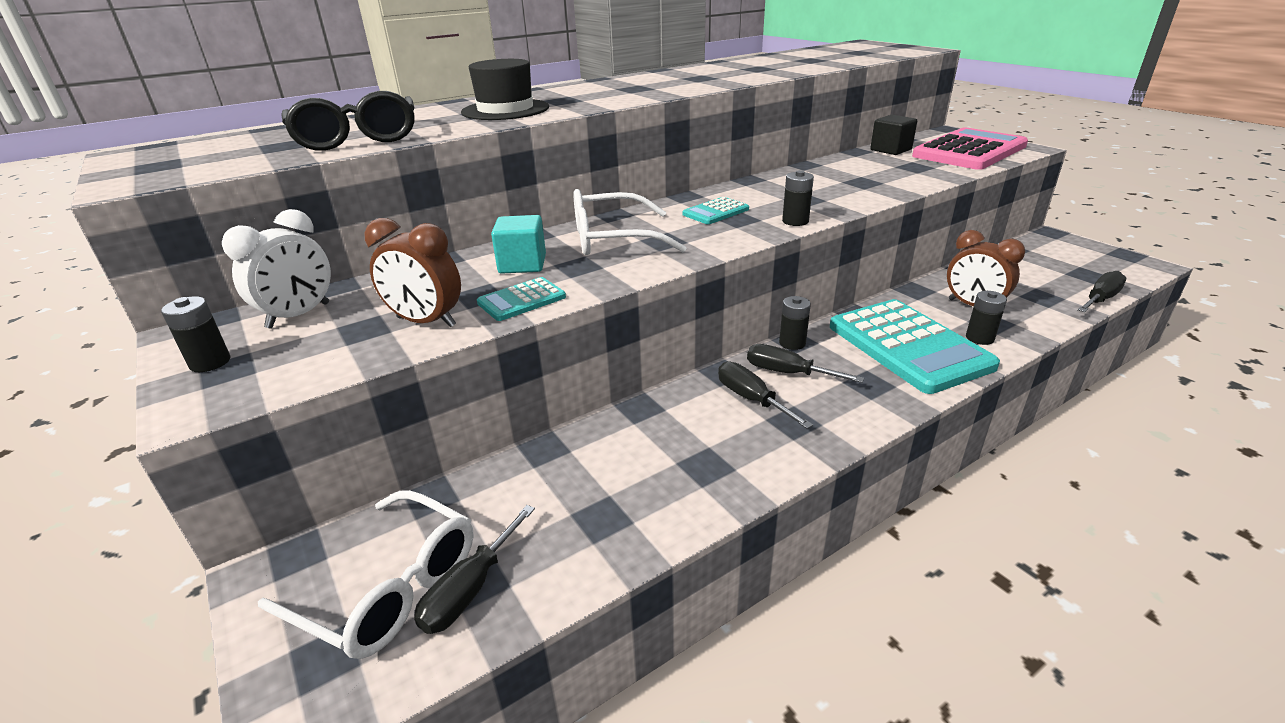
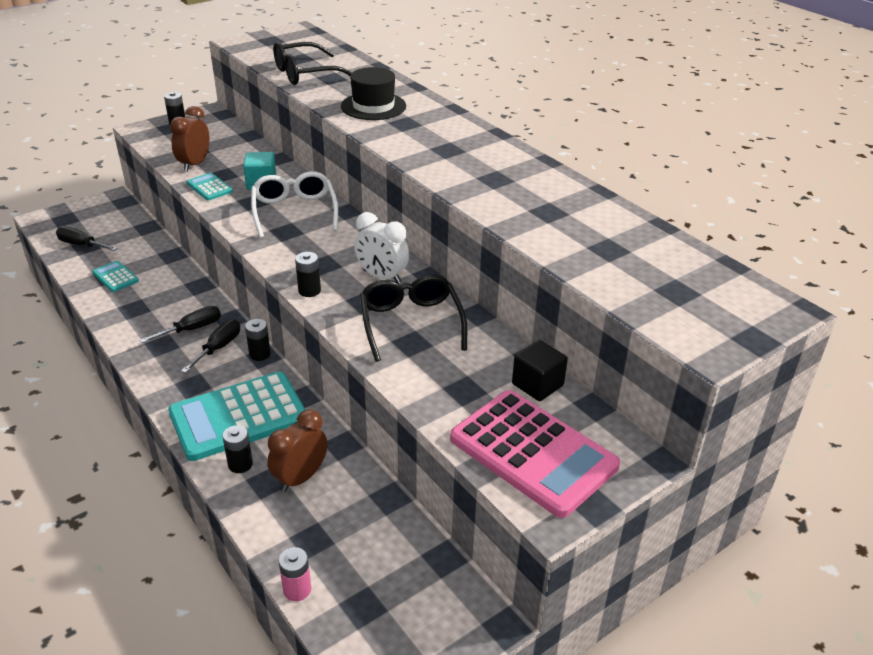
camera: 85 degrees right, 5 degrees up
white clock [222,209,331,329] -> white clock moved to [354,212,409,284]
white glasses [258,490,473,659] -> none
turquoise calculator [683,197,749,224] -> turquoise calculator moved to [92,261,139,292]
black screwdriver [1077,271,1126,312] -> pink battery [279,547,311,601]
none -> black glasses [360,275,467,362]

